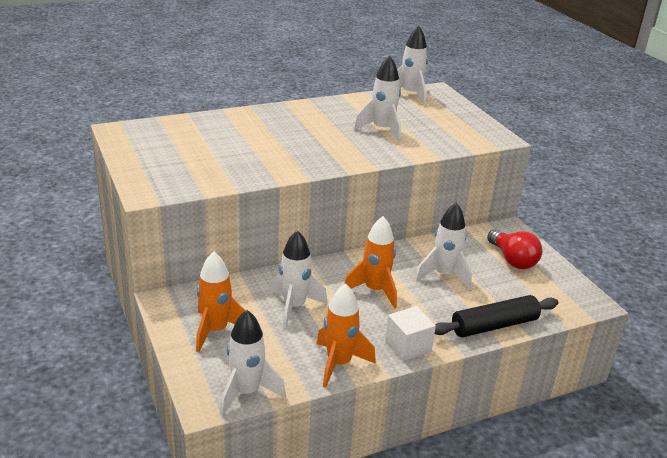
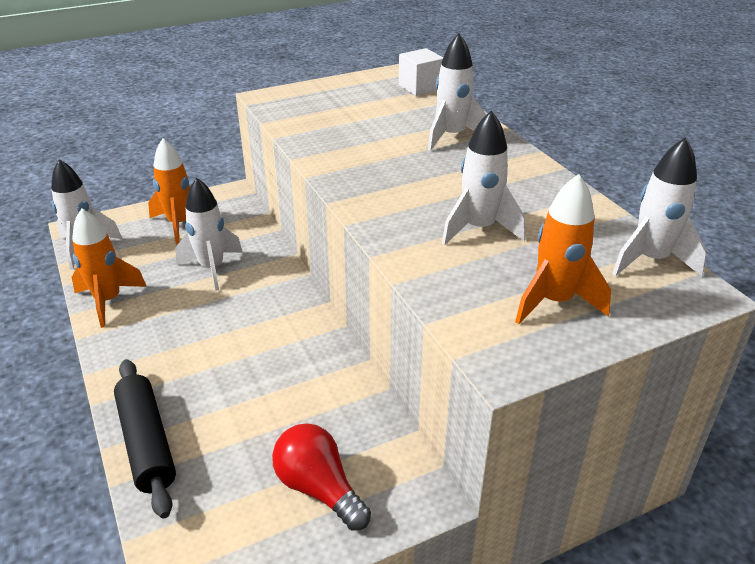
camera: 90 degrees right, 5 degrees up
orange rocket [344,216,397,309] -> orange rocket moved to [515,174,611,324]
white cube [385,306,436,361] -> white cube moved to [399,48,443,96]
white rocket [415,203,472,290] -> white rocket moved to [428,33,486,151]
red light bulb [487,229,542,269] -> red light bulb turned 75 degrees clockwise [272,423,371,531]

